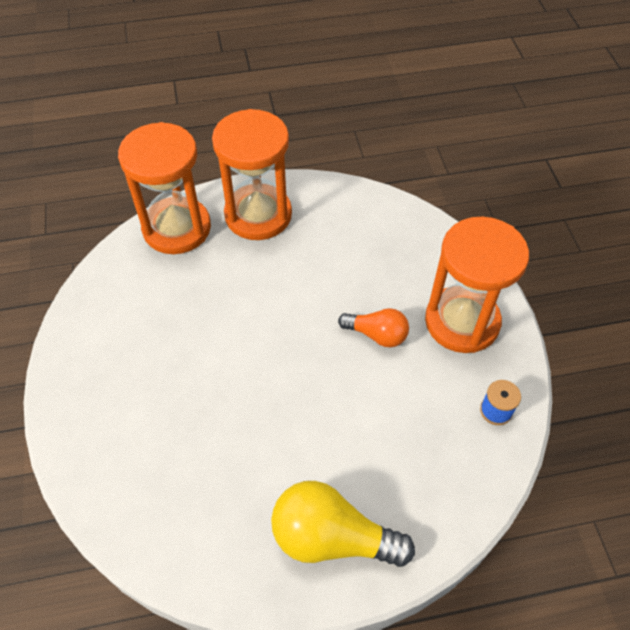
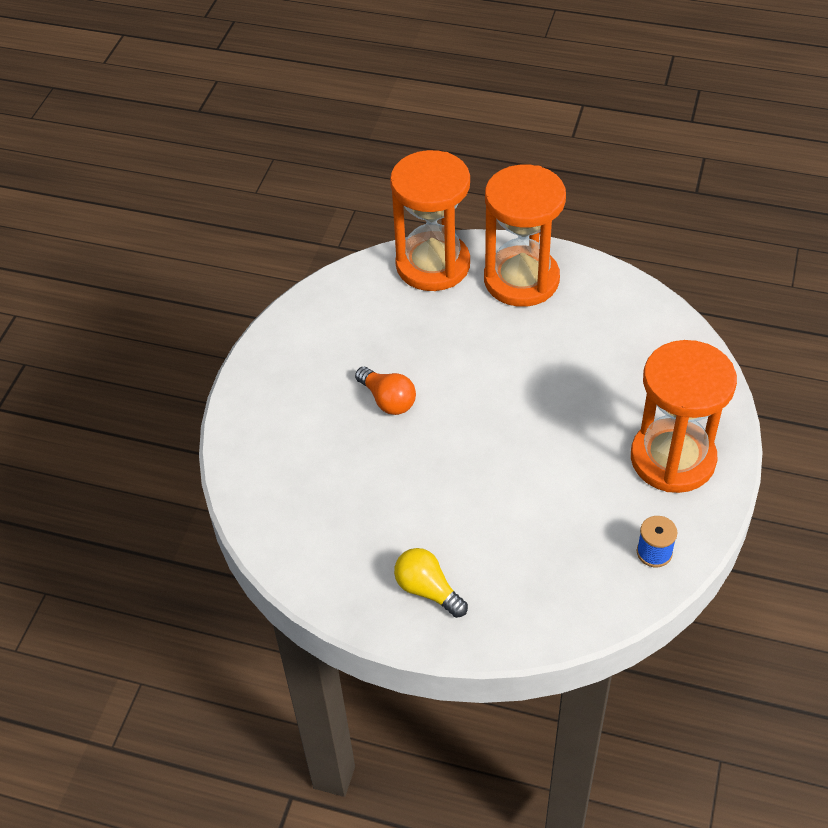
camera: 30 degrees right, 5 degrees down
yellow light bulb [271,481,415,567] -> yellow light bulb [394,548,468,618], size x0.60
orange light bulb [338,308,409,348] -> orange light bulb moved to [355,367,416,415]

